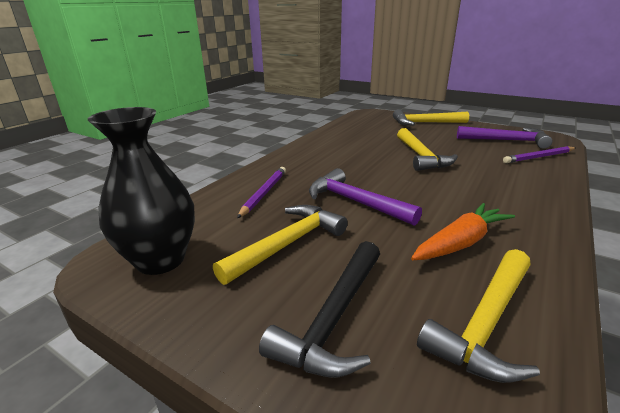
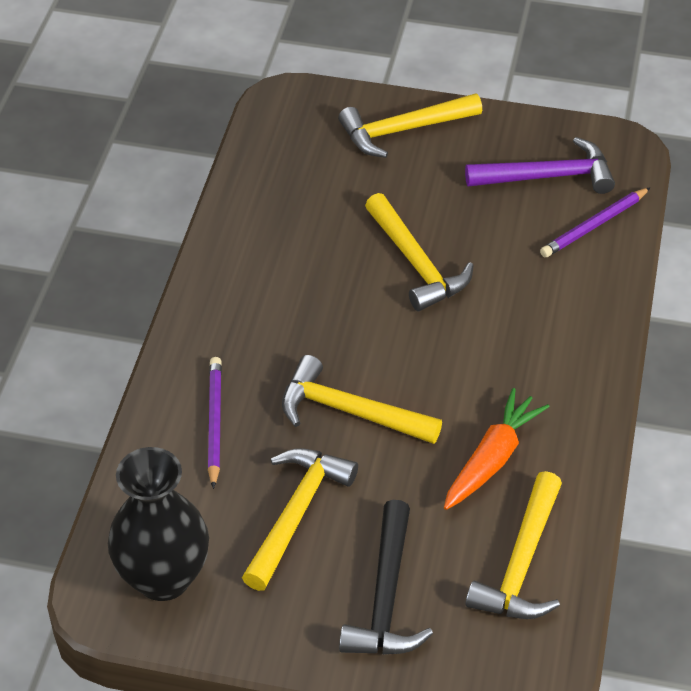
camera: 20 degrees left, 20 degrees up
purple hammer [309,168,422,226] -> yellow hammer [282,355,442,444]

